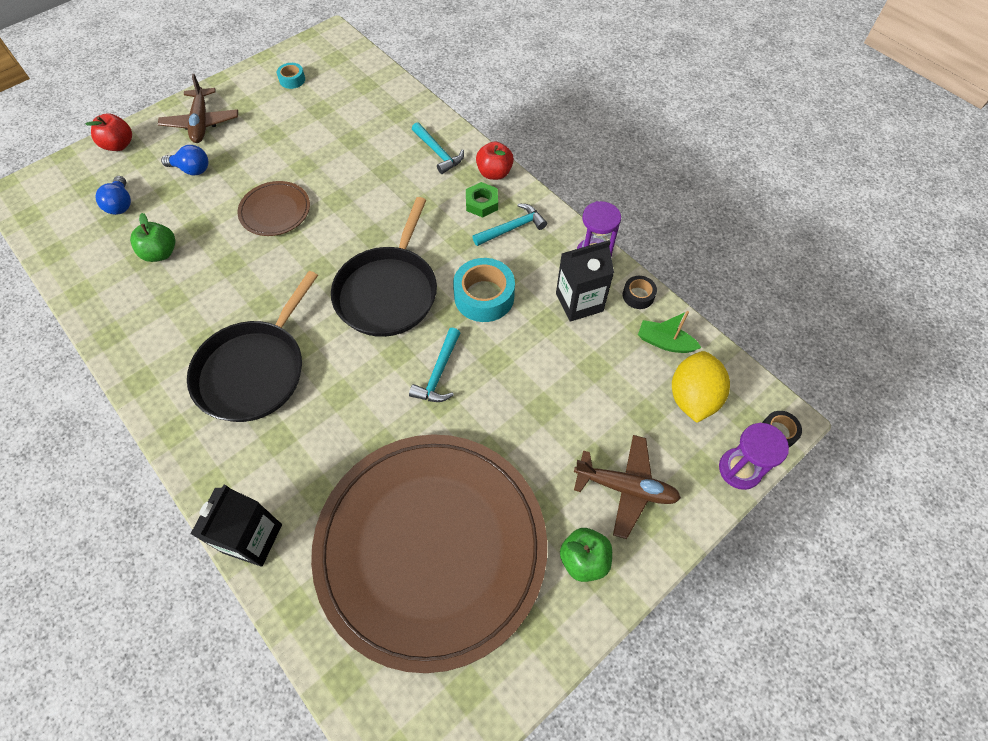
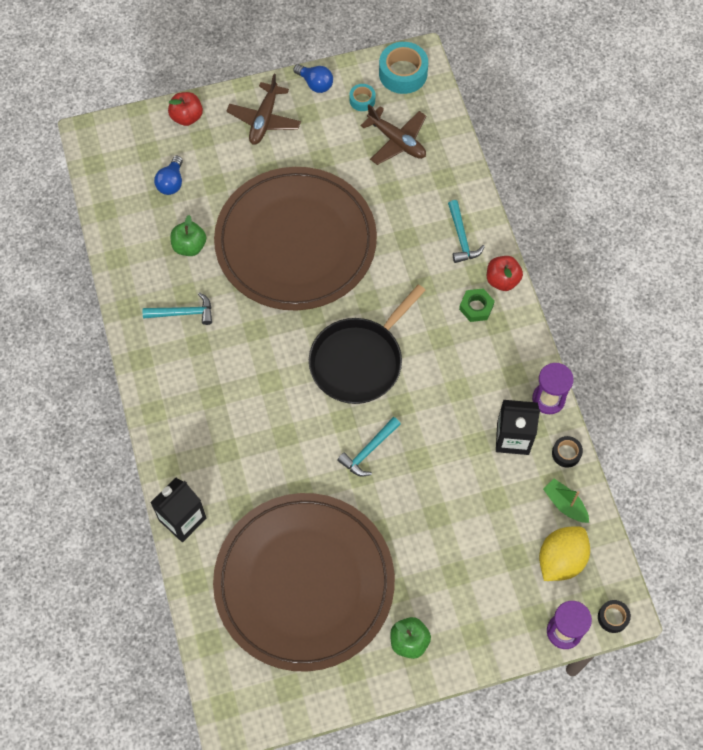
camera: 25 degrees right, 5 degrees up
blue light bulb [161,145,208,175] -> blue light bulb moved to [293,64,333,93]
black pan [187,271,318,422] -> none
brown plate [237,181,310,236] -> brown plate [214,167,377,311], size x2.45
turquoise tape [453,258,515,322] -> turquoise tape moved to [379,42,428,94]
turquoise hammer [472,203,547,246] -> turquoise hammer moved to [142,292,212,325]
brown plane [574,435,681,539] -> brown plane moved to [360,104,426,165]

